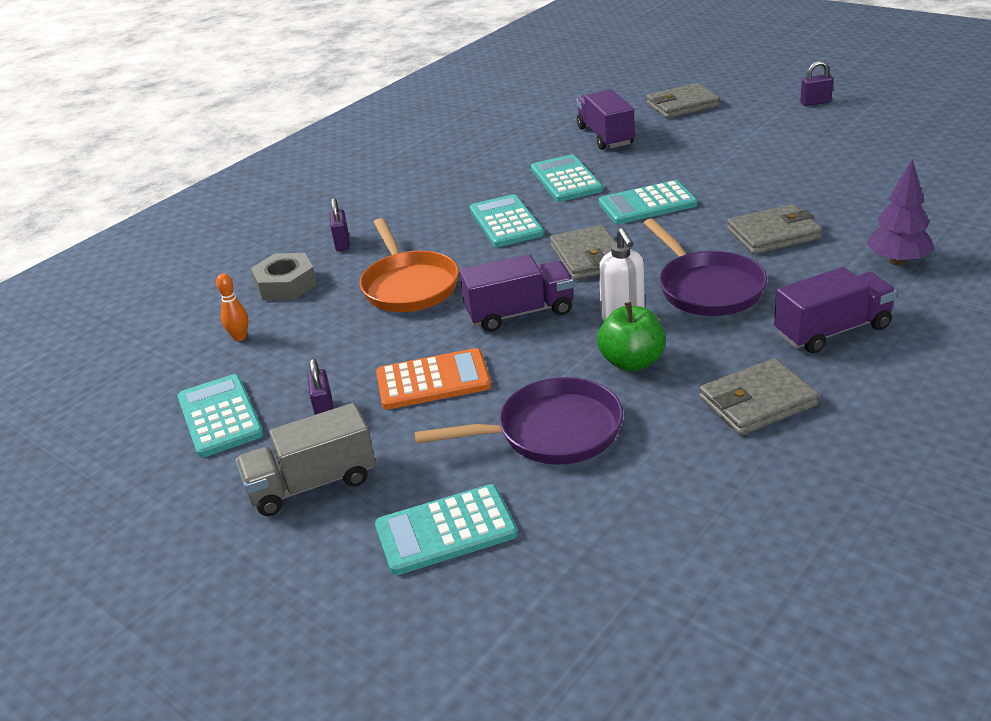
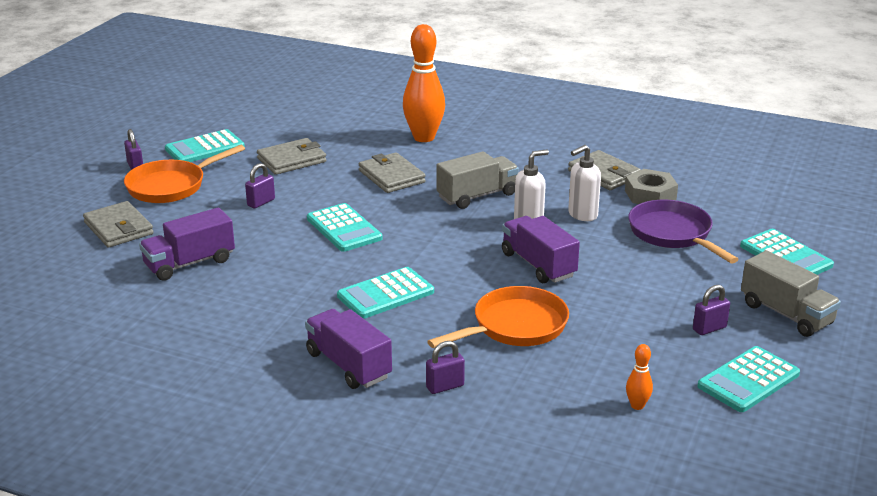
camera: 110 degrees left, 5 degrees down
grey nut [251,253,317,300] -> grey nut moved to [625,169,678,204]
orange calculator [376,348,491,409] -> none
turquoise calculator [531,154,603,202] -> turquoise calculator moved to [165,129,245,162]
grey wallet [550,225,616,280] -> grey wallet moved to [257,138,326,175]
green apple [597,302,665,372] -> white soap dispenser [568,145,601,221]
purple pan [643,219,767,316] -> grey truck [437,151,519,209]
purple truck [774,267,897,354] -> purple truck moved to [305,309,392,389]
purple tree [866,159,934,266] -> orange bowling pin [403,24,445,142]
none -> orange pan [124,145,245,203]
none -> purple padlock [245,163,275,208]

